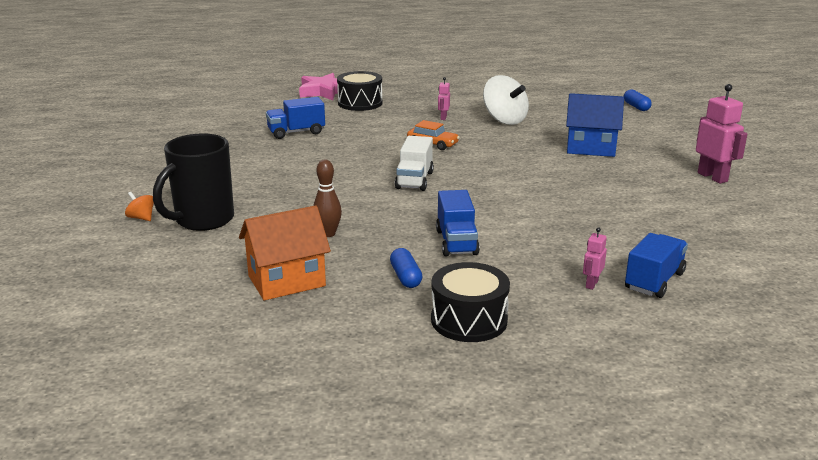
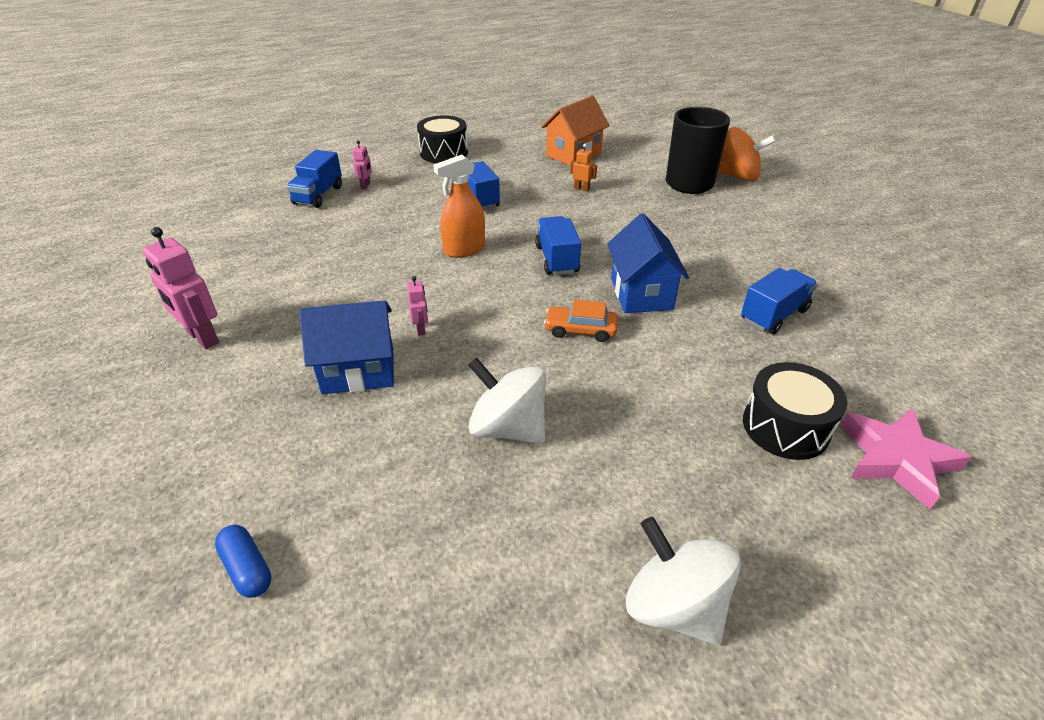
camera: 160 degrees right, 15 degrees up
orange spinning top [125,192,154,221] -> orange spinning top [718,127,776,182], size x2.13
brown bowling pin [313,159,342,237] -> orange robot [570,144,597,192]
blue capsule [390,248,422,288] -> none
white truck [395,136,434,191] -> blue truck [535,216,581,275]
pink robot [438,77,450,120] -> pink robot moved to [407,276,428,336]
none -> orange spray bottle [433,154,485,258]
none -> blue house [607,213,689,313]
none -> white spinning top [626,517,741,645]

